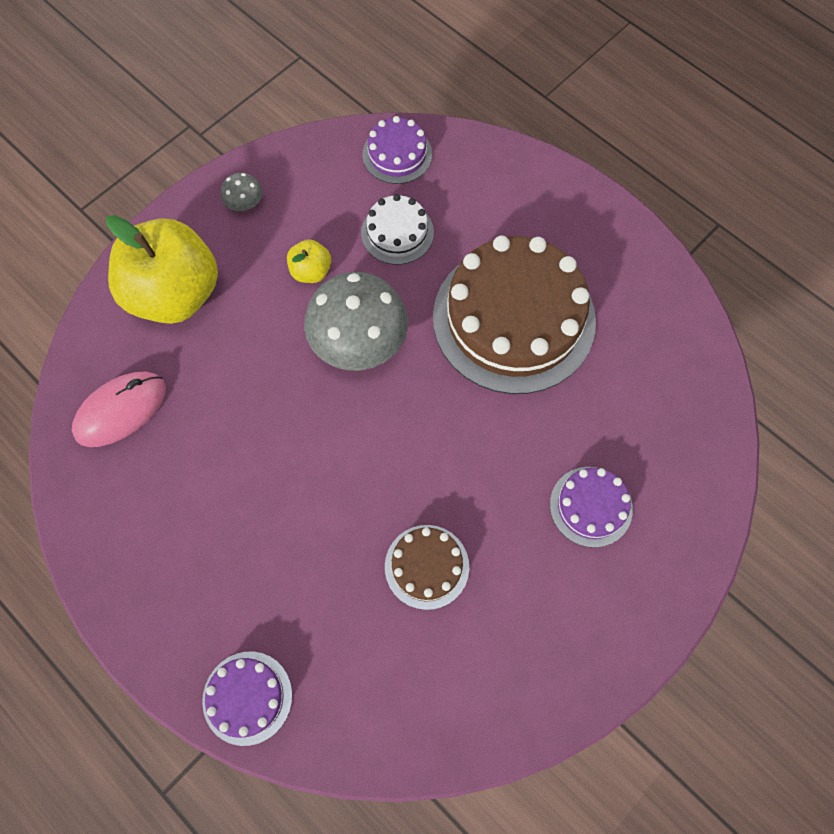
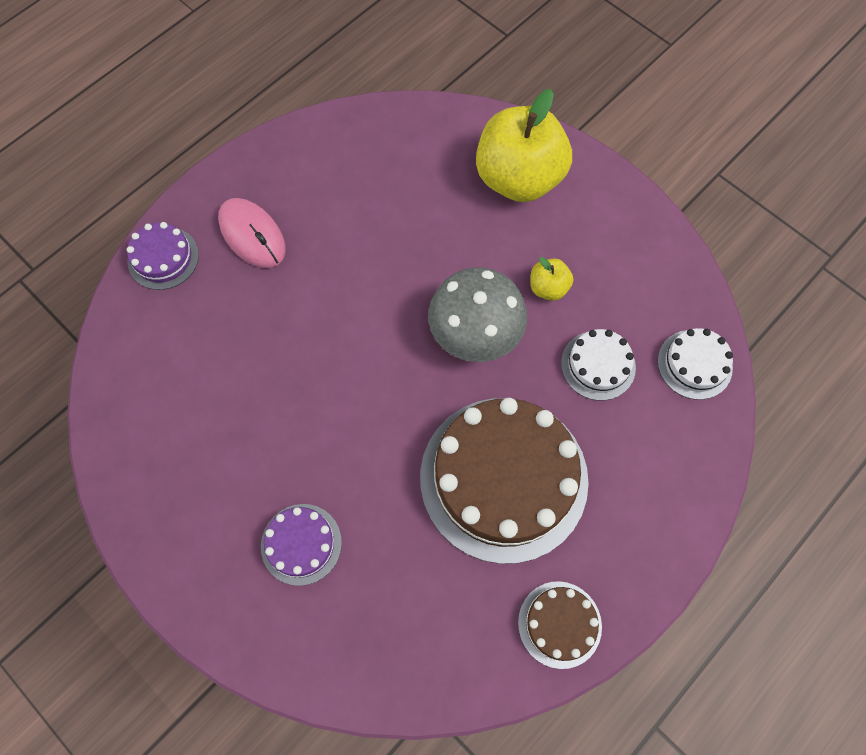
camera: 90 degrees right, 0 degrees up
pink mouse [72,372,166,447] -> pink mouse moved to [218,198,285,268]
grey mushroom [221,173,262,211] -> none
purple cake [362,116,432,184] -> white cake [658,328,733,400]
brown cake [385,525,469,610] -> brown cake moved to [518,581,602,669]

